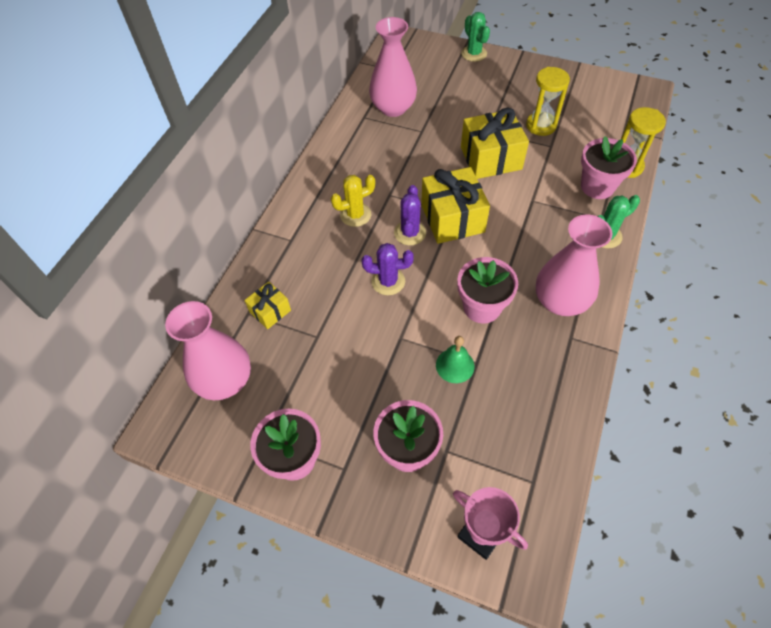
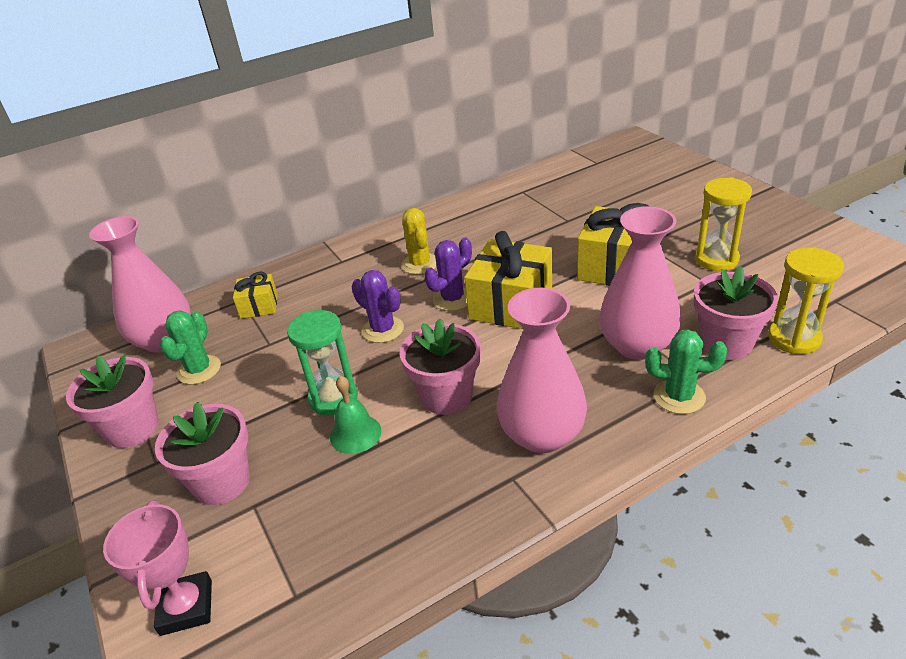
camera: 40 degrees right, 20 degrees down
yellow cactus [331,175,375,227] -> yellow cactus turned 60 degrees clockwise [401,208,437,275]
pink vase [369,17,417,117] -> pink vase moved to [599,206,681,360]
green cactus [461,12,490,62] -> green cactus moved to [160,310,221,385]
none -> green hourglass [287,310,358,415]

